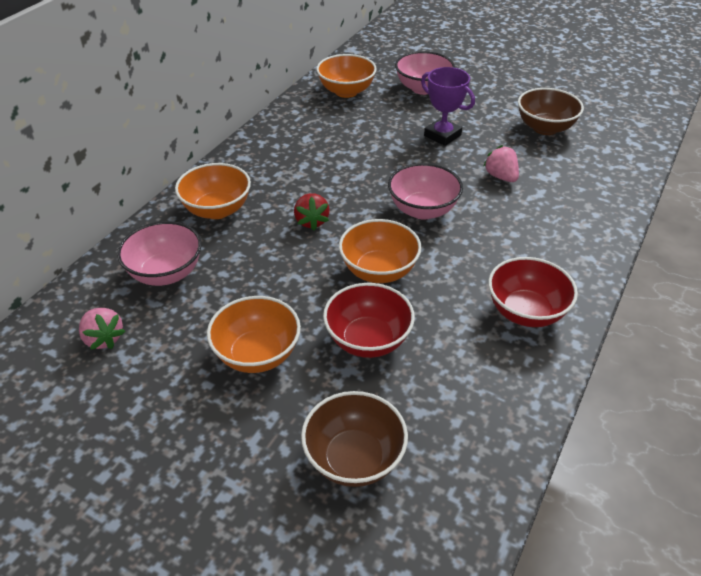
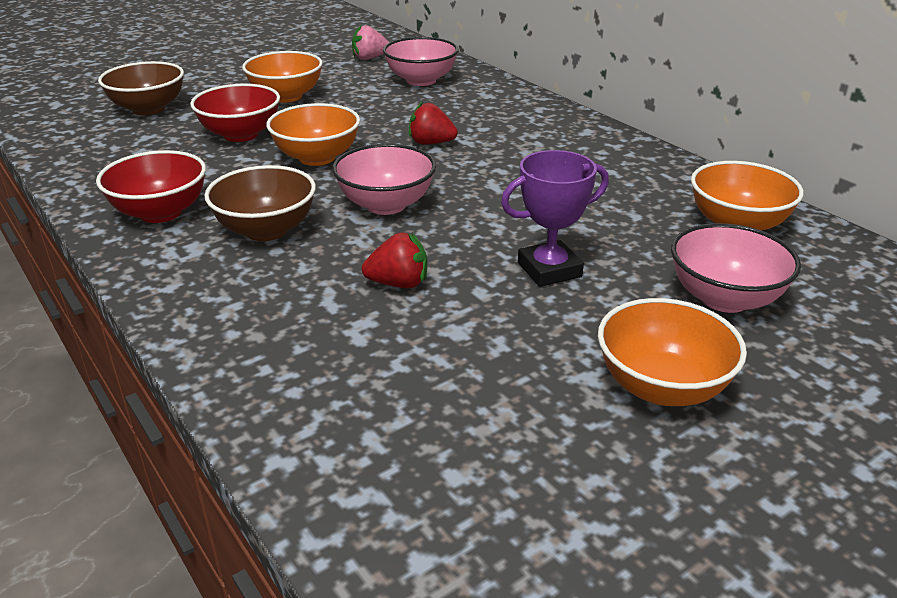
camera: 115 degrees right, 10 degrees down
orange bowl [175,163,251,219] -> orange bowl moved to [598,298,747,406]
pink strawberry [483,145,519,182] -> red strawberry [362,233,427,288]
brown bowl [518,88,584,135] -> brown bowl moved to [204,165,316,241]

